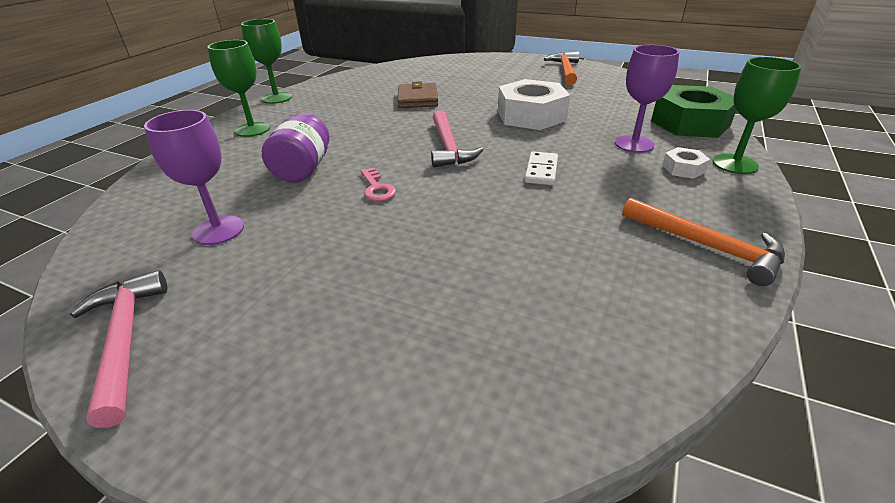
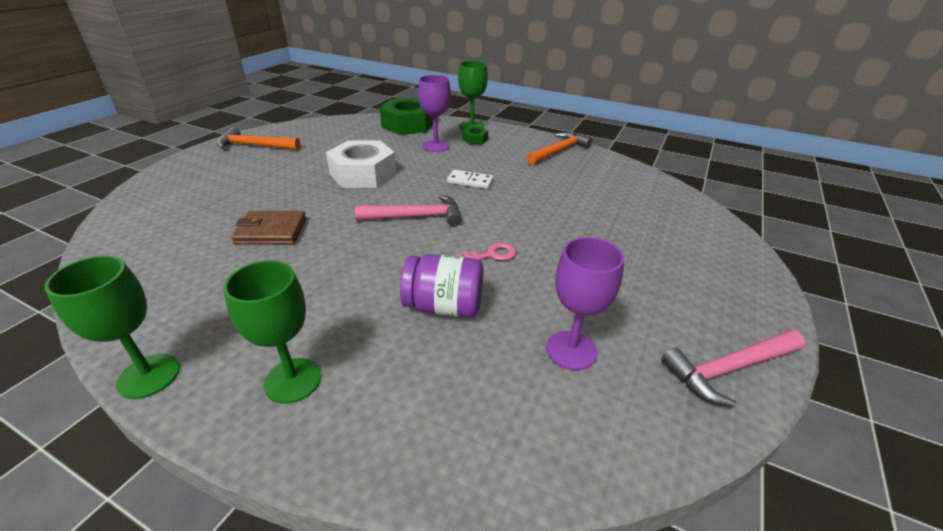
camera: 90 degrees left, 0 degrees up
white nut [662,147,710,179] -> green nut [463,127,488,144]

